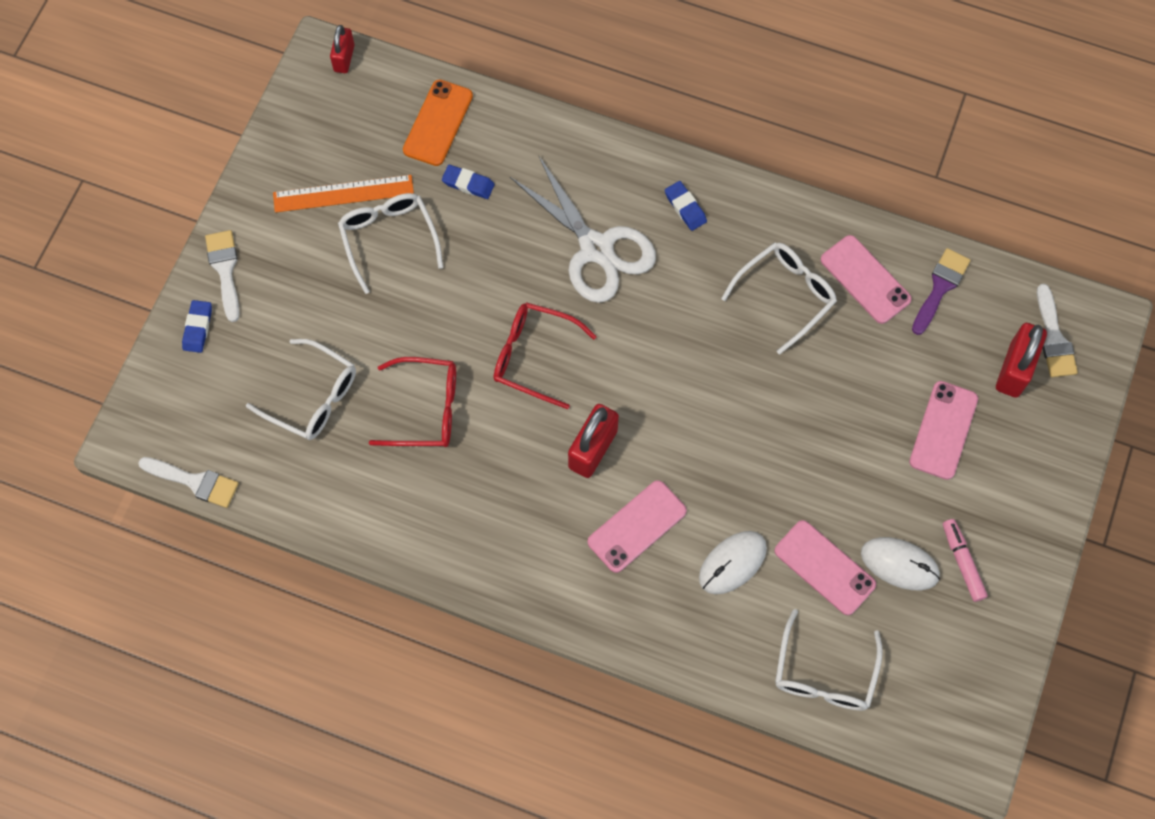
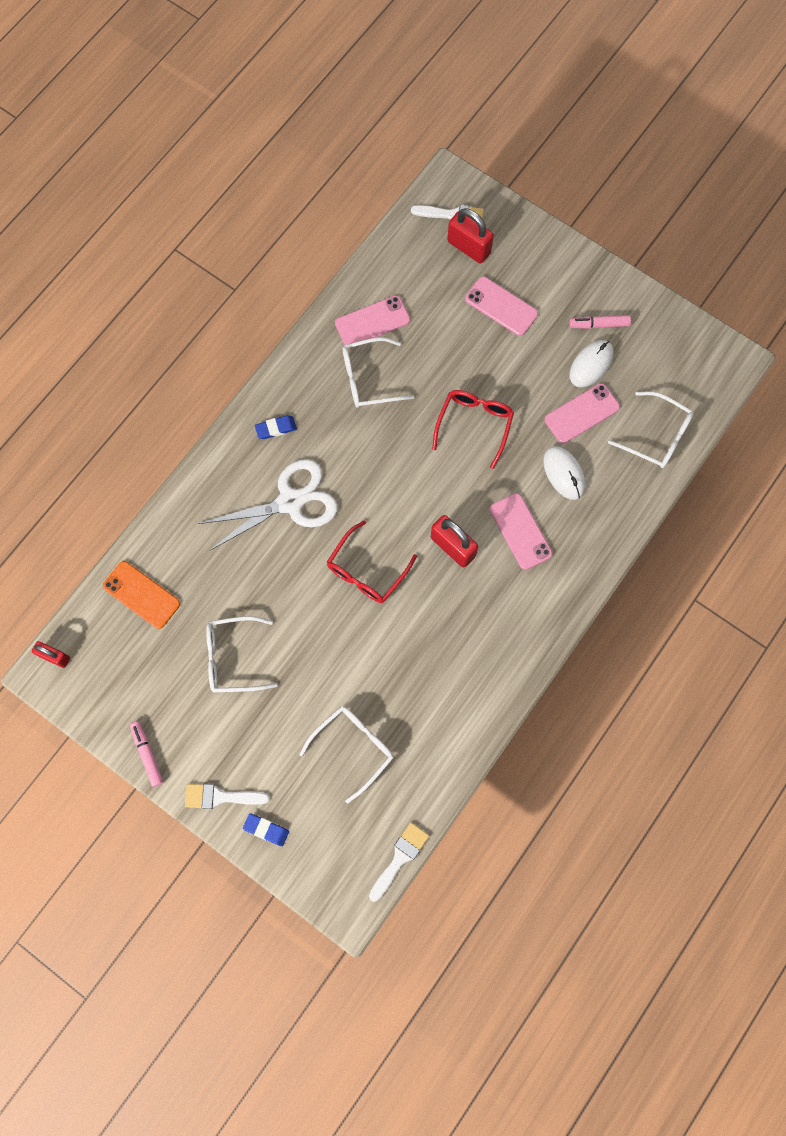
camera: 75 degrees left, 5 degrees up
orange ruler [273,175,414,213] -> none
red glasses [369,357,456,447] -> red glasses moved to [432,390,514,469]
blue eraser [442,165,495,199] -> none
white glasses [721,242,837,355] -> white glasses turned 75 degrees counterclockwise [343,337,414,408]
purple brush [912,248,971,335] -> none
none -> pink marker [130,721,163,787]

